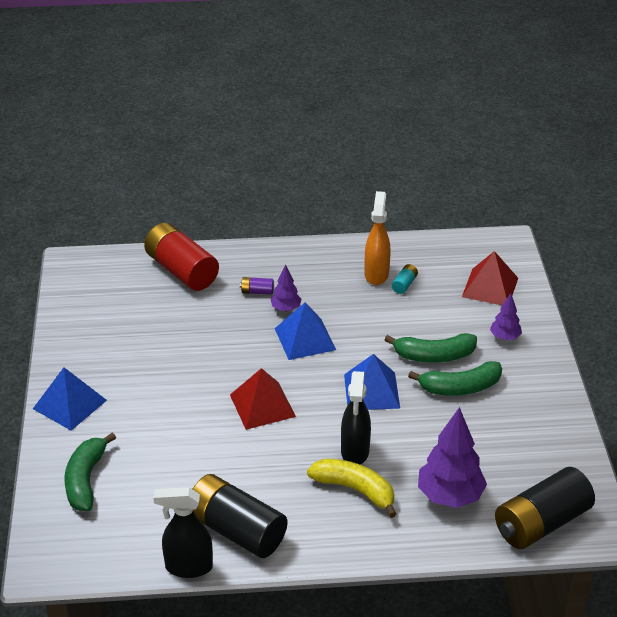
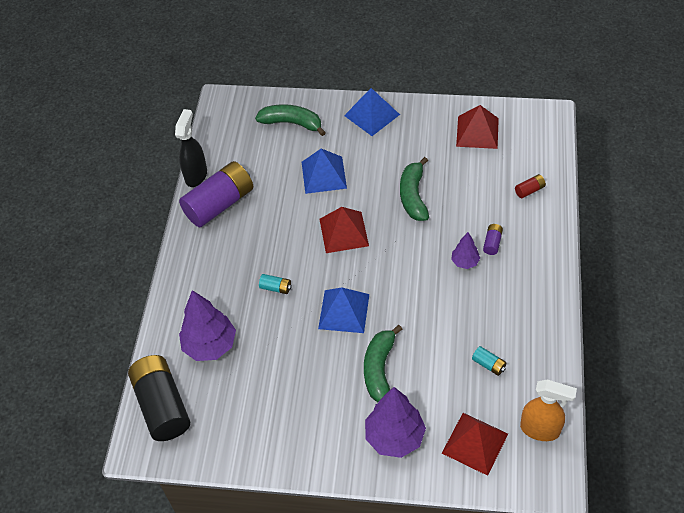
camera: 105 degrees right, 15 degrees up
red battery [144,223,219,291] -> red battery [515,174,546,198], size x0.41
black battery [193,474,287,558] -> purple battery [179,161,253,227]
blue pyramid [275,302,336,360] -> blue pyramid moved to [302,149,347,194]
yellow banana [307,459,396,518] -> none
black spray bottle [341,371,371,465] -> turquoise battery [259,274,292,294]
orange spray bottle [365,191,390,285] -> orange spray bottle moved to [520,380,577,441]
green banana [408,361,502,396] -> green banana moved to [400,157,429,221]
purple tree [490,293,522,340] -> purple tree [365,387,426,458], size x1.89
none -> red pyramid [456,105,499,149]

